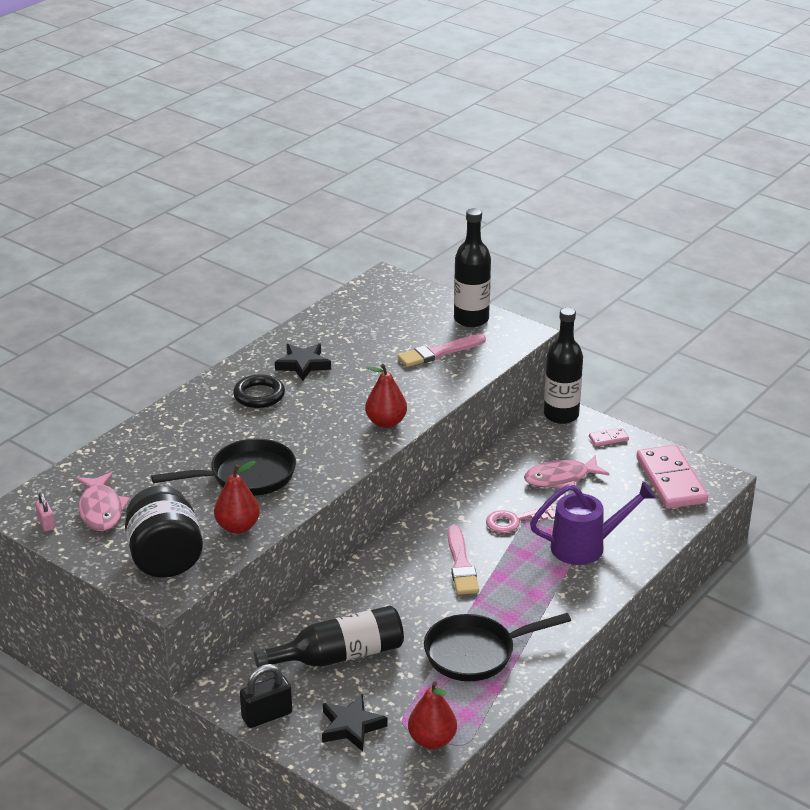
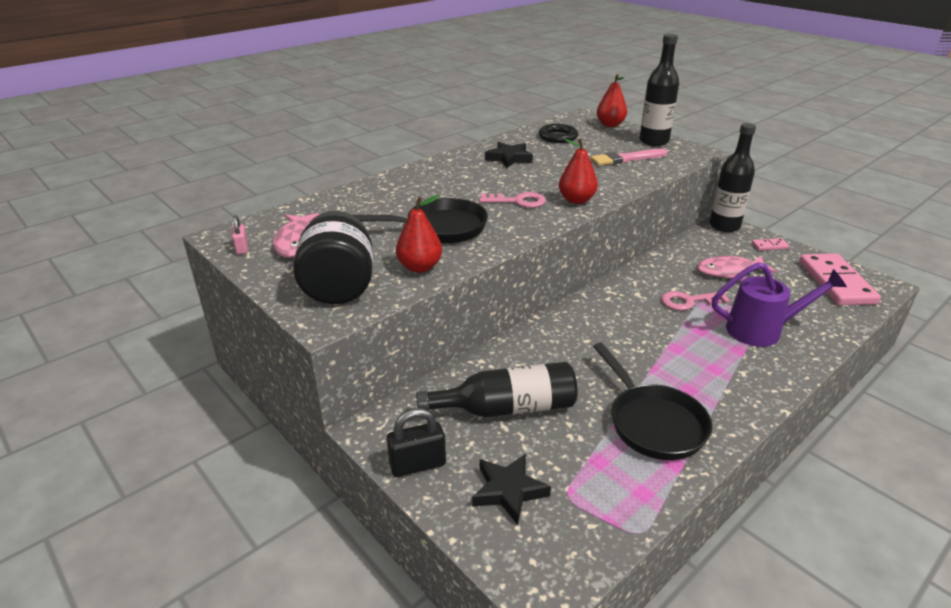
camera: 10 degrees right, 0 degrees up
black ring [233,374,285,408] -> black ring moved to [538,124,578,143]
red pear [408,681,457,749] -> red pear moved to [597,74,627,127]
black pan [424,613,571,681] -> black pan turned 105 degrees counterclockwise [593,342,712,460]
pink brush [447,525,479,595] -> none
none -> pink key [479,192,546,208]

